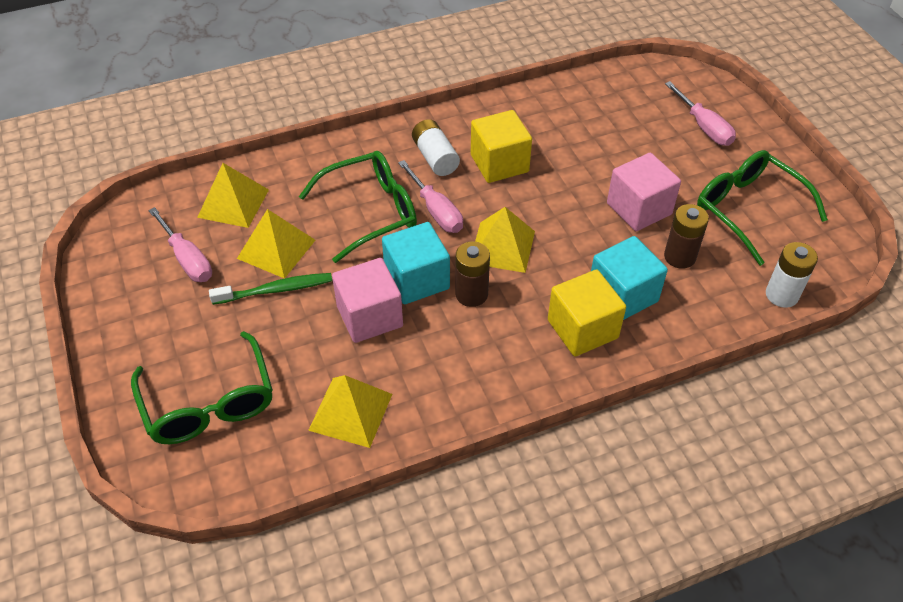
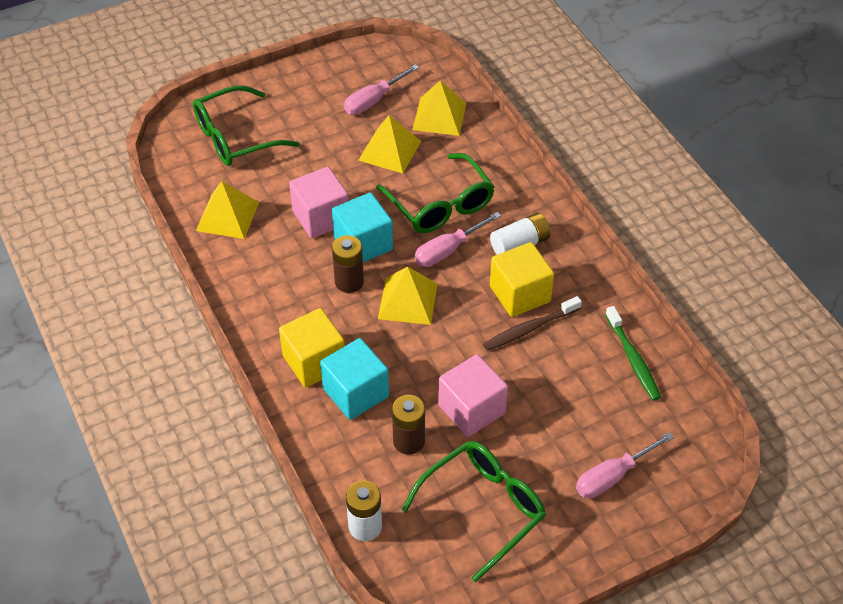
camera: 85 degrees right, 0 degrees up
green toothbrush [209,273,332,305] -> green toothbrush moved to [605,306,661,401]
none -> brown toothbrush [483,296,582,351]

